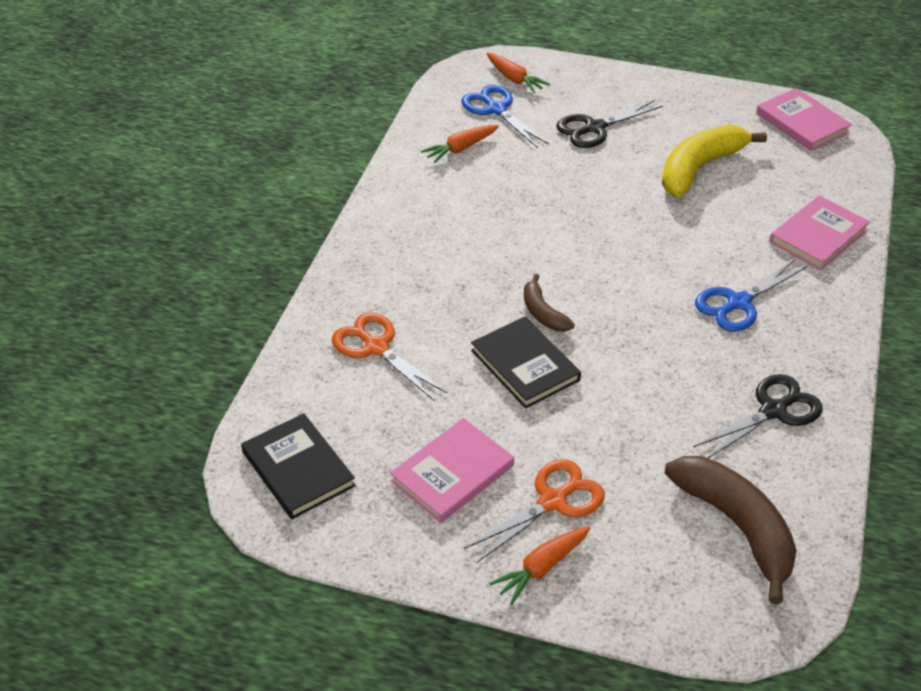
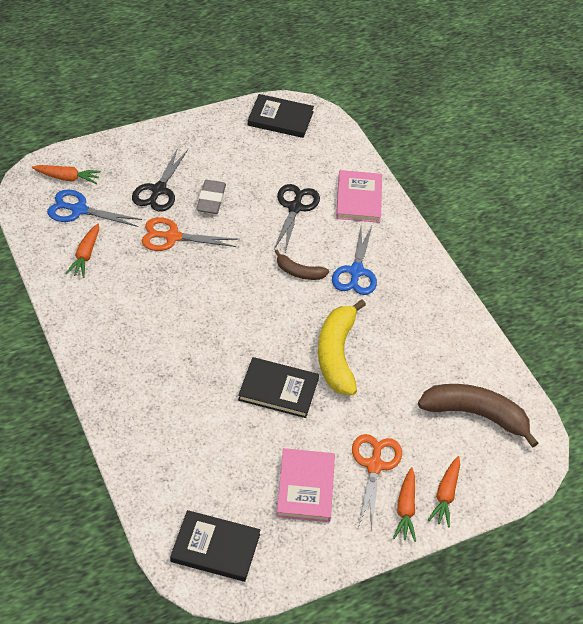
camera: 45 degrees left, 5 degrees up
orange scissors [332,313,448,401] -> orange scissors moved to [142,217,238,251]
brown banana [524,274,575,332] -> brown banana moved to [274,249,329,280]
yellow banana [662,125,767,197] -> yellow banana moved to [318,300,366,395]
black scissors [693,374,823,458] -> black scissors moved to [274,184,320,252]
pink book [756,88,852,151] -> black book [248,94,314,138]
none -> grey eraser [196,180,226,214]
none -> orange carrot [428,456,460,527]

